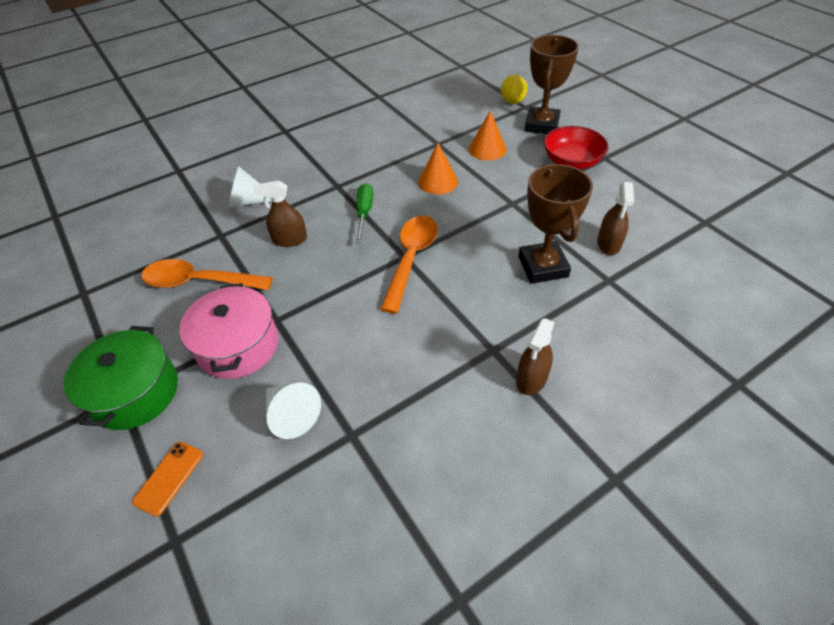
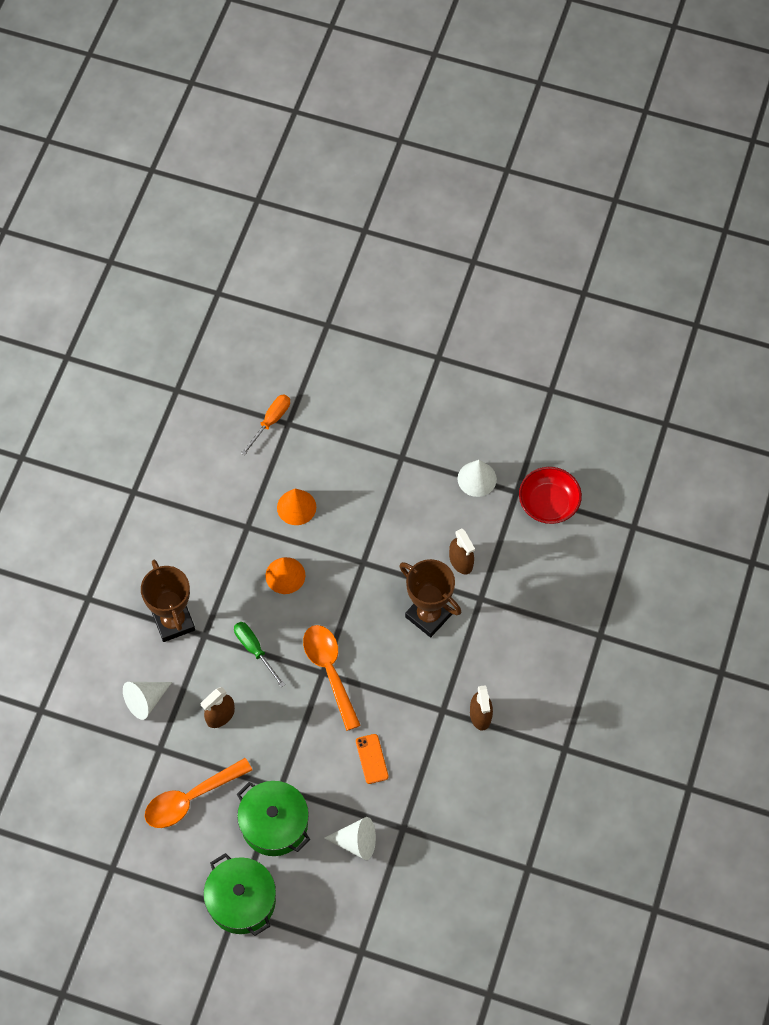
camera: 40 degrees left, 15 degrees up
orange phone [132,442,203,516] -> orange phone moved to [356,734,389,784]
pink pot [179,283,278,379] -> green pot [237,781,310,856]
yellow lemon [501,75,528,104] -> orange screwdriver [241,394,290,455]
brown trophy [525,35,579,134] -> brown trophy moved to [141,560,195,642]
red bowl [544,126,609,169] -> red bowl moved to [519,467,582,524]
none -> white cone [458,460,497,497]

